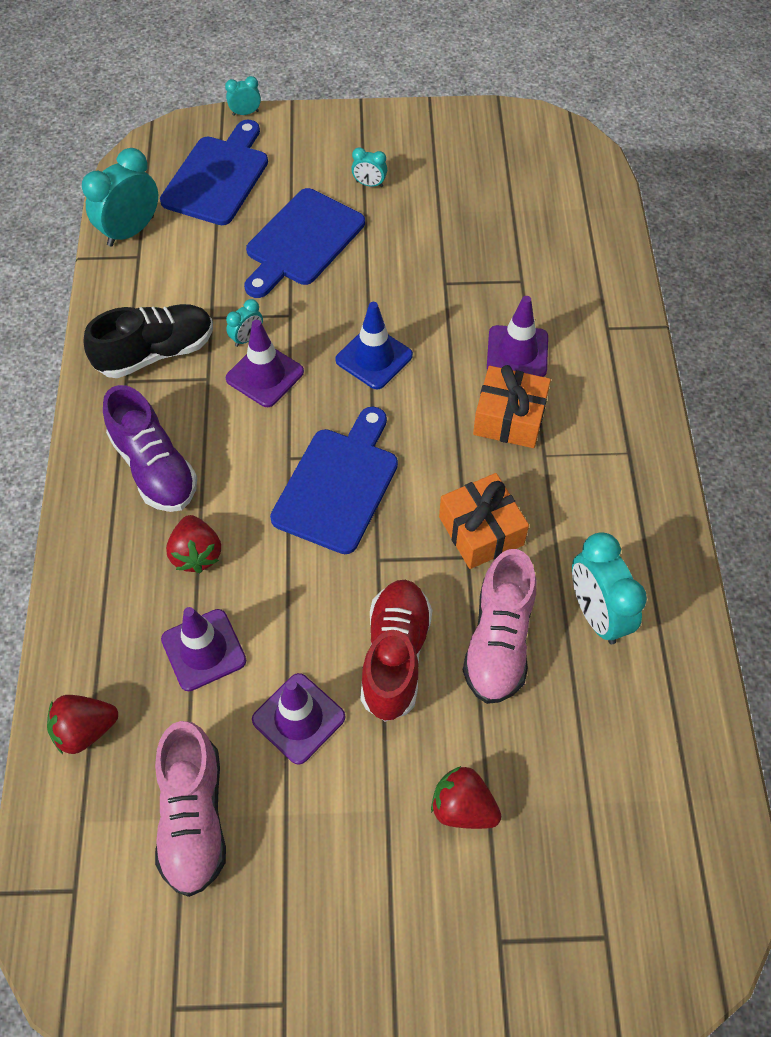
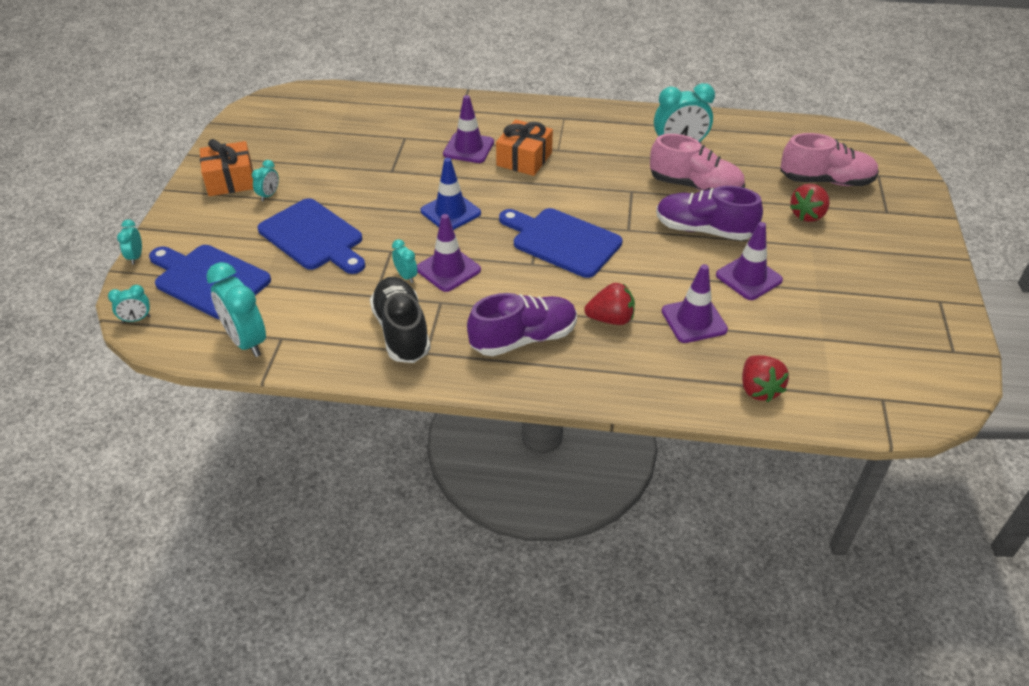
camera: 80 degrees left, 15 degrees down
pink shoe [155,721,226,897] -> pink shoe moved to [780,133,879,186]
red shoe [360,580,433,722] -> purple shoe [656,186,763,241]
orange gift [439,473,529,569] -> orange gift moved to [200,139,253,196]
none -> turquoise clock [108,285,151,323]

